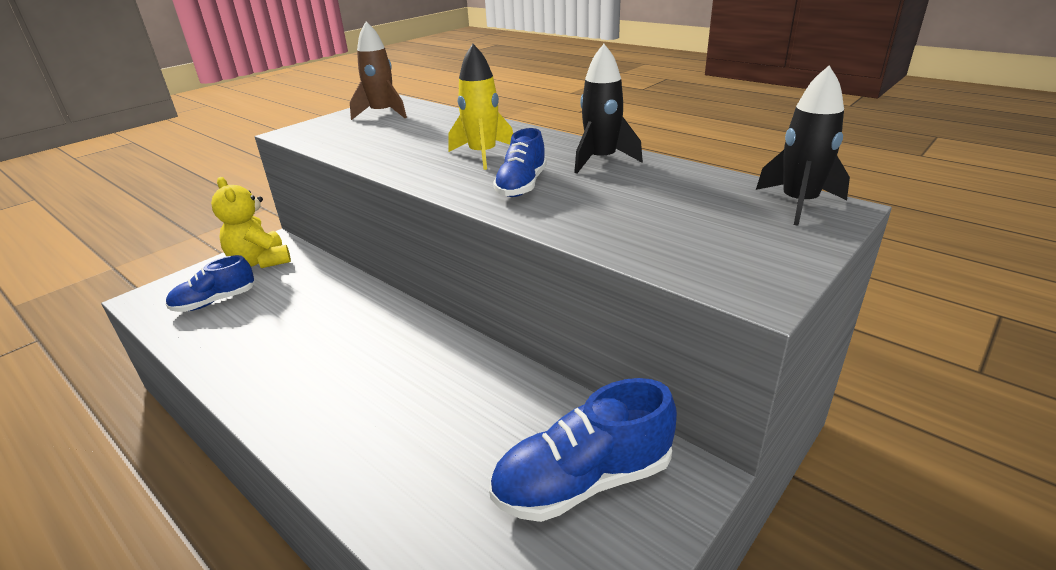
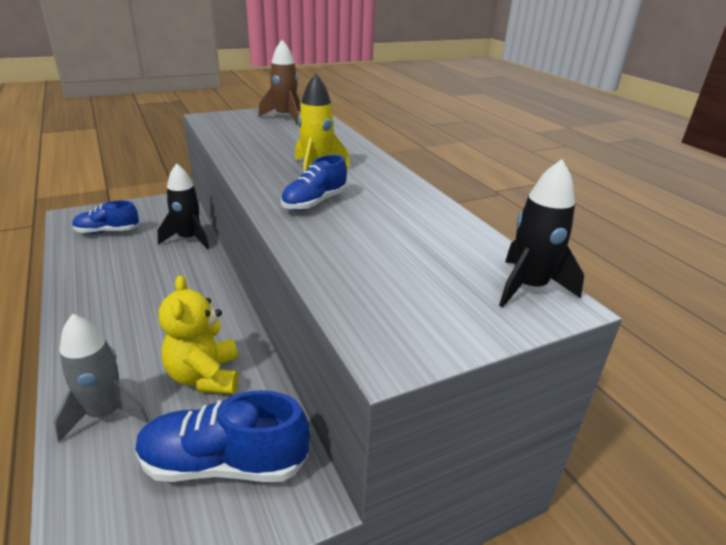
camera: 20 degrees right, 0 degrees up
yellow teddy bear [211,177,291,268] -> yellow teddy bear moved to [159,275,238,394]
black rocket [574,44,643,173] -> black rocket moved to [158,163,209,249]
none -> grey rocket [54,314,149,442]

